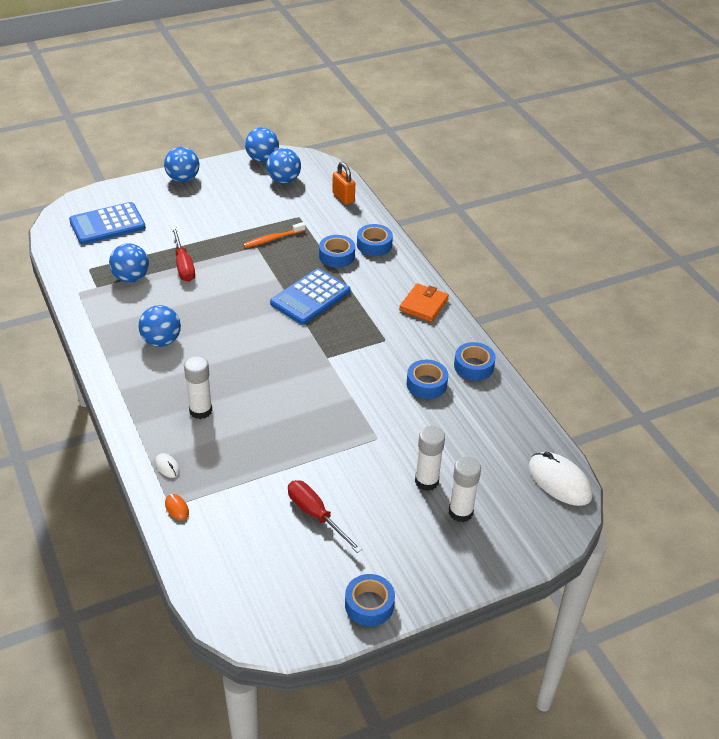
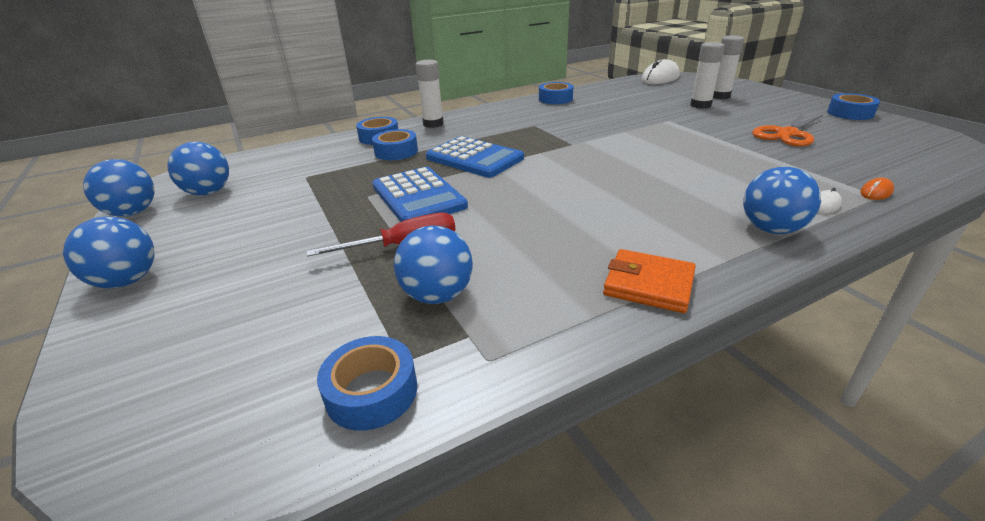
camera: 90 degrees left, 10 degrees down
blue calculator [69,202,146,245] -> blue calculator moved to [372,167,468,222]
blue ball [139,305,181,347] -> blue ball moved to [743,167,821,234]
white glue stick [184,356,212,419] -> white glue stick moved to [416,60,444,128]
orange toothbrush [243,222,306,248] -> none
red screwdriver [288,480,362,553] -> orange scissors [752,113,823,147]
orange padlock [332,162,355,205] -> none
orange wallet [399,283,449,322] -> orange wallet moved to [603,249,696,313]
blue tape [407,360,448,399] -> blue tape moved to [317,336,417,431]

